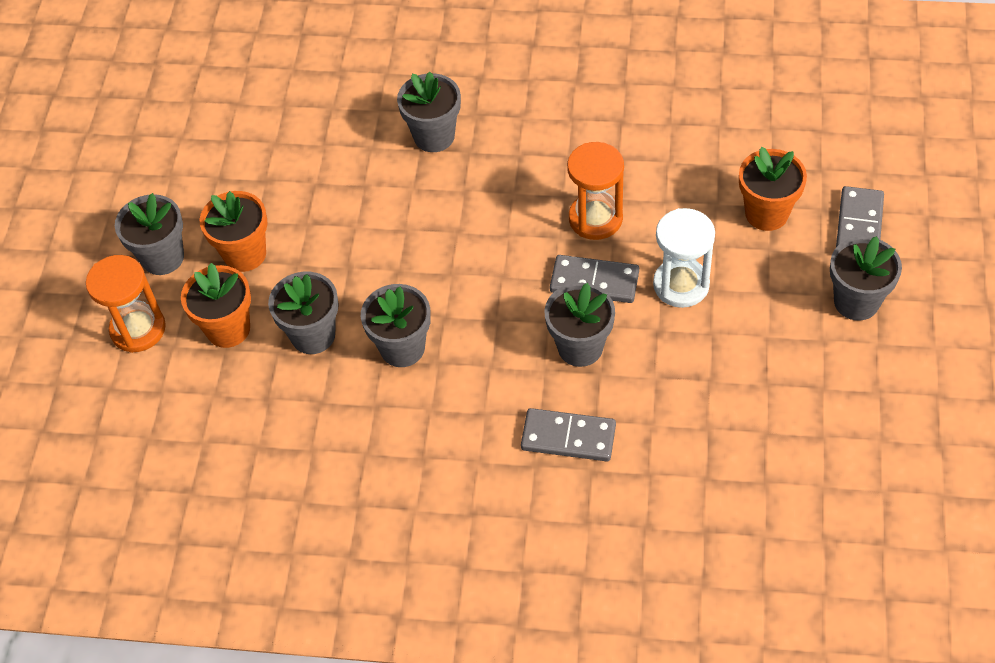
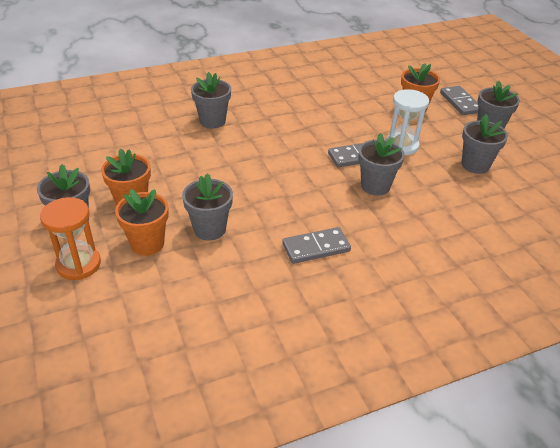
camera: 35 degrees left, 15 degrees down
grey flower pot [361,284,431,367] -> grey flower pot moved to [462,114,508,174]
grey domino [521,408,616,461] -> grey domino moved to [282,227,351,264]
orange hourglass [567,142,624,240] -> none

